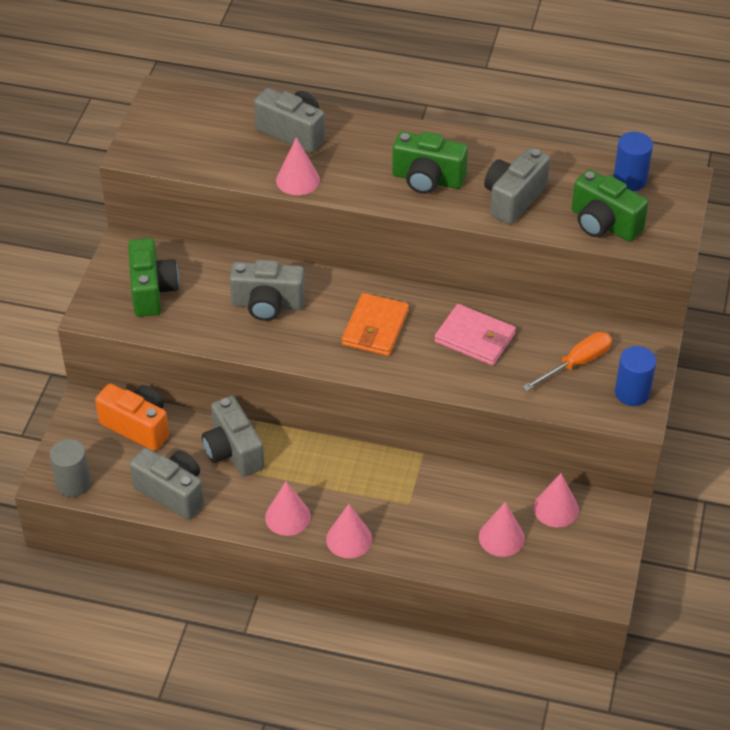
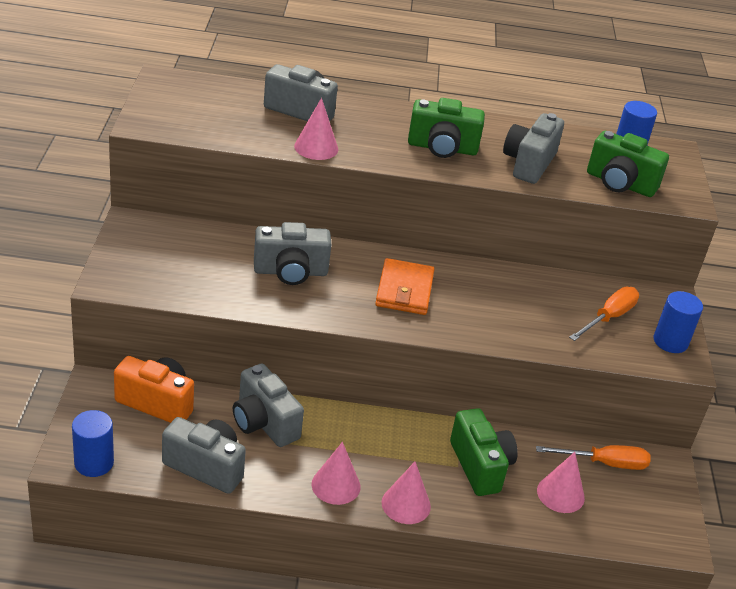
camera: 15 degrees left, 10 degrees down
grey cylinder [50,439,91,497] -> blue cylinder [72,410,114,477]
green camera [128,238,179,317] -> green camera moved to [450,408,518,496]
pink wallet [434,304,516,366] -> none
pink cone [533,473,579,527] -> orange screwdriver [536,445,651,470]

